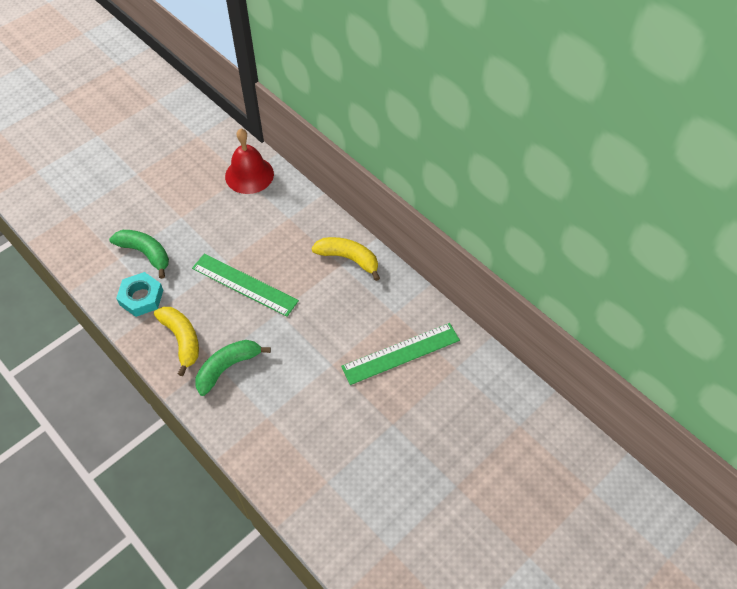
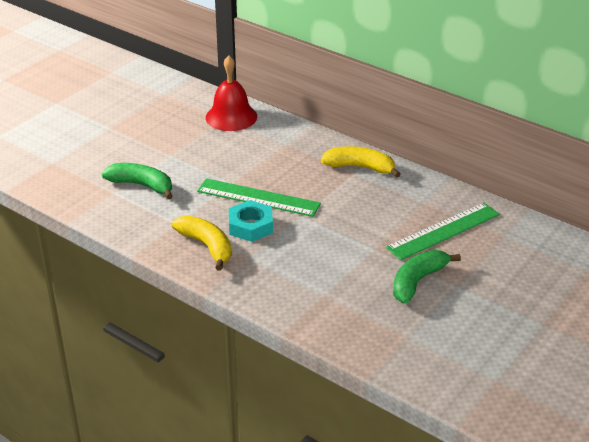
camera: 10 degrees left, 20 degrees down
turquoise nut [116,272,163,317] -> turquoise nut moved to [229,200,273,242]
green banana [195,340,271,396] -> green banana moved to [393,250,461,303]

